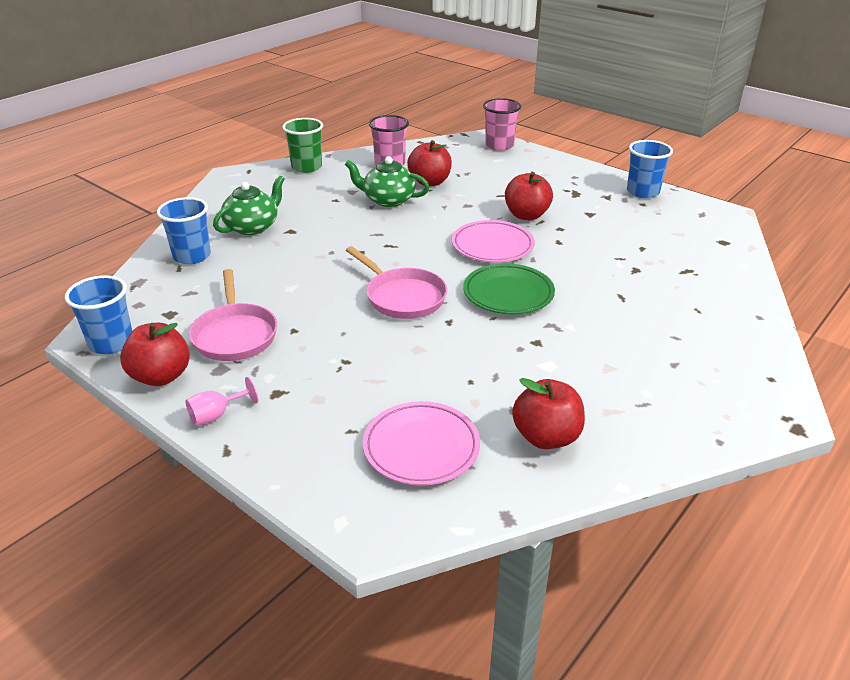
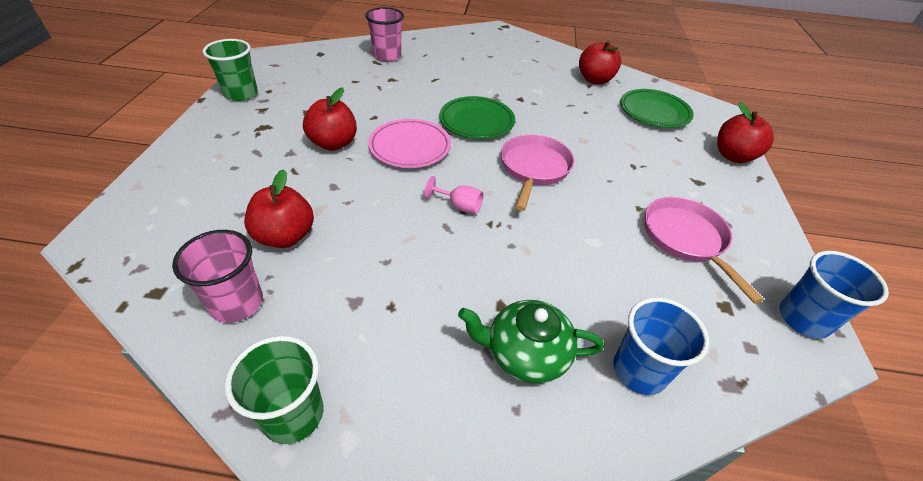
camera: 125 degrees left, 10 degrees up
red apple [120,322,190,386] -> red apple moved to [717,102,774,163]
pink goblet [186,377,258,426] -> pink goblet moved to [424,176,484,214]
pink pan [189,269,277,361] -> pink pan turned 60 degrees counterclockwise [645,197,764,304]
green teapot [345,156,430,207] -> none
pink plate [363,401,480,486] -> green plate [620,89,694,128]
pink cup [483,98,521,150] -> pink cup moved to [365,7,404,62]
blue cup [627,140,673,198] -> green cup [203,39,258,101]

